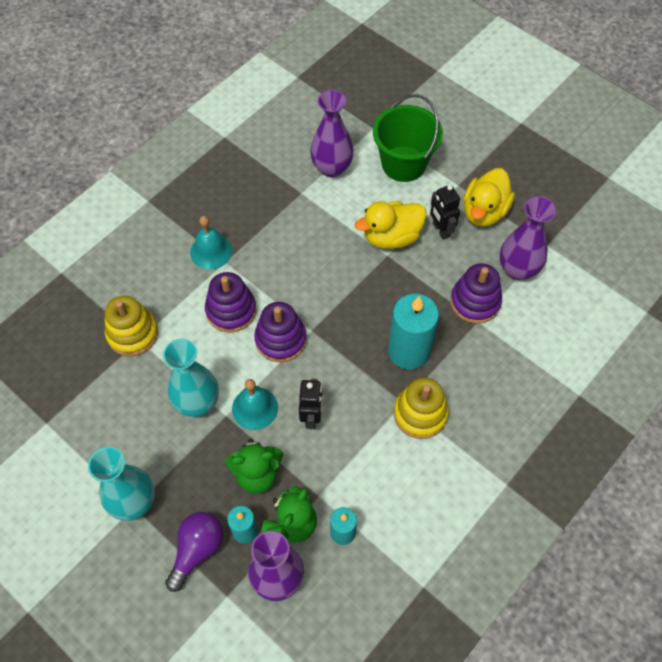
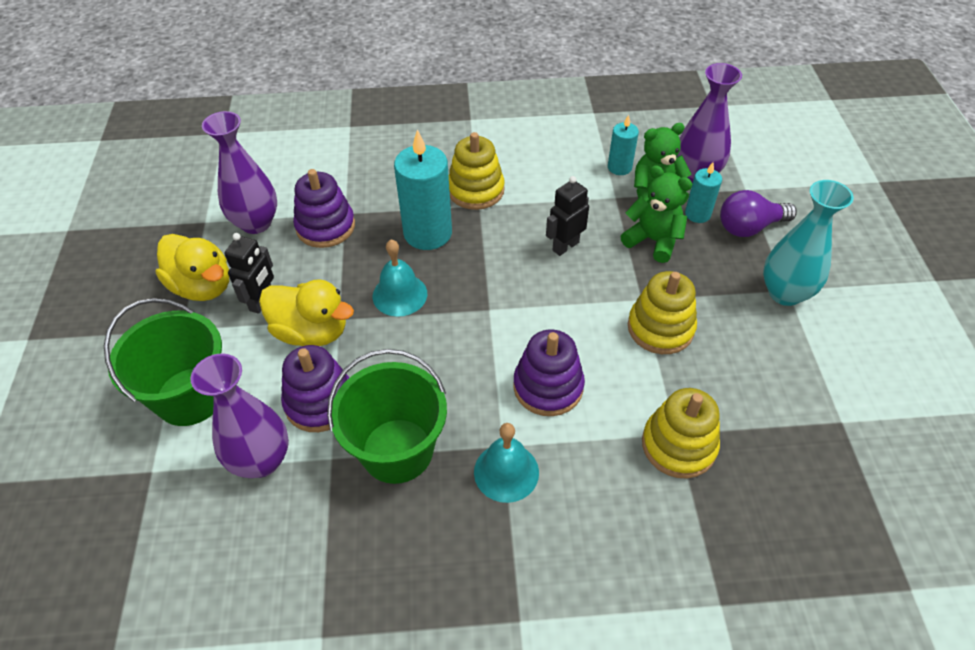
camera: 135 degrees left, 10 degrees down
turquoise vase [163,339,219,417] -> yellow stacking toy [628,271,697,354]
turquoise bell [232,379,278,430] -> turquoise bell moved to [373,239,427,317]
purple stacking toy [254,302,307,362] -> purple stacking toy moved to [281,345,350,432]
yellow duck [464,168,515,227] -> yellow duck turned 60 degrees clockwise [156,234,229,301]
none -> green bucket [327,349,447,484]

